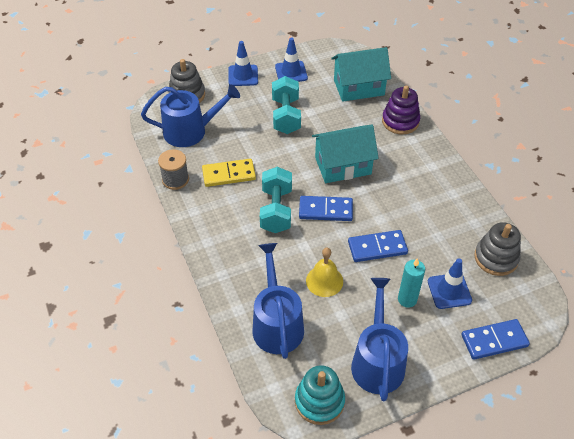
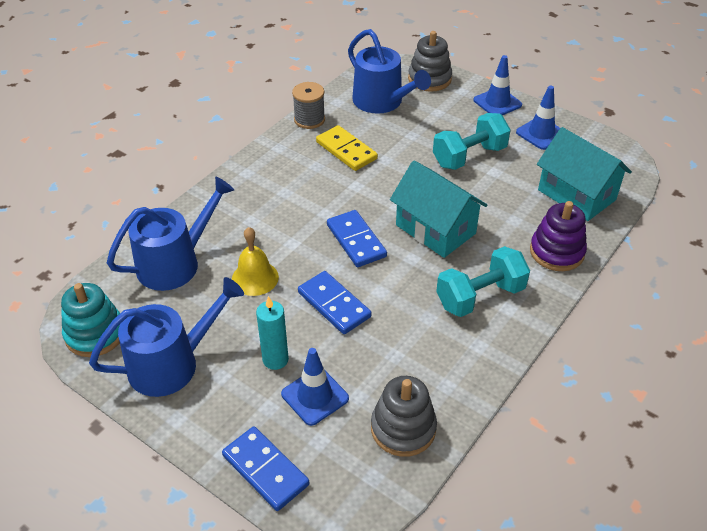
camera: 60 degrees right, 5 degrees down
turquoise dumbbell [260,167,292,233] -> turquoise dumbbell moved to [436,246,530,317]

